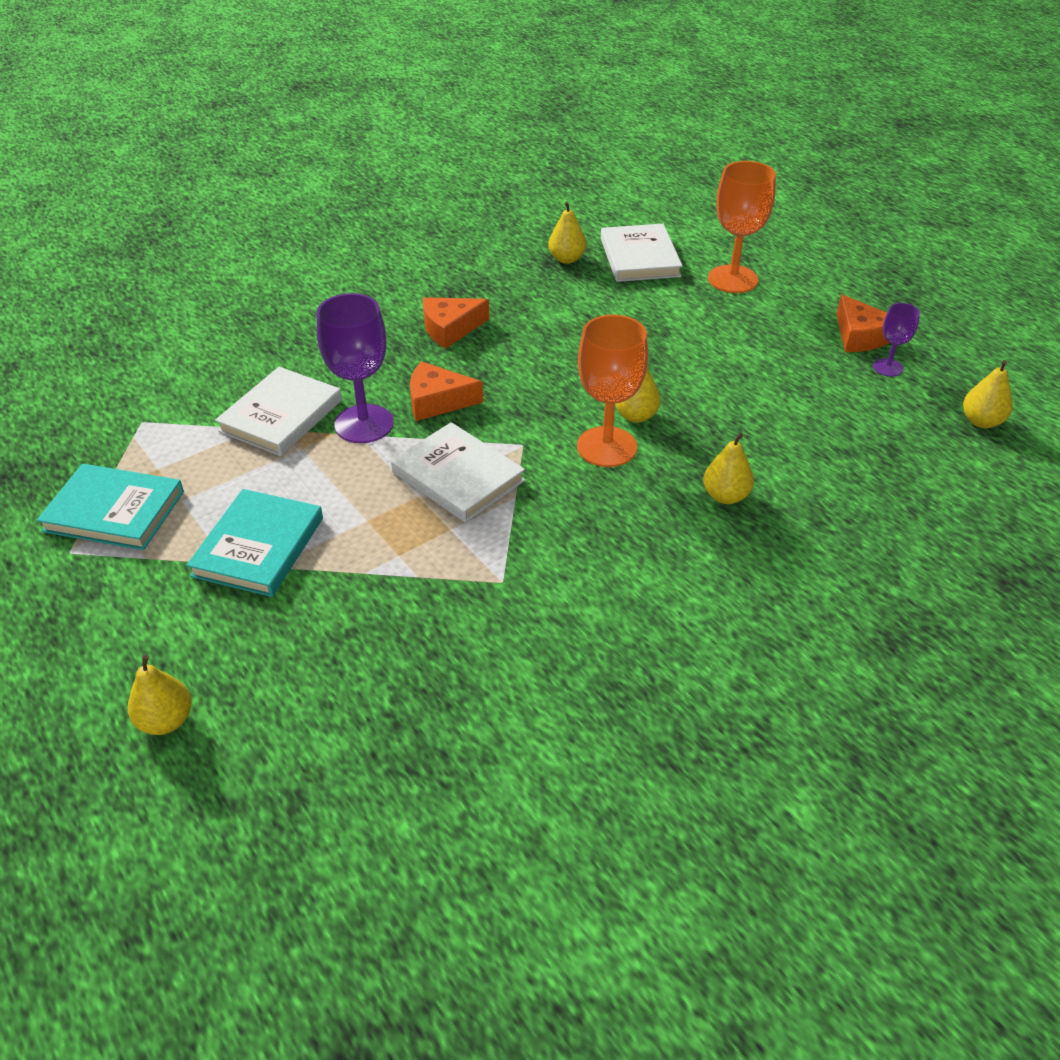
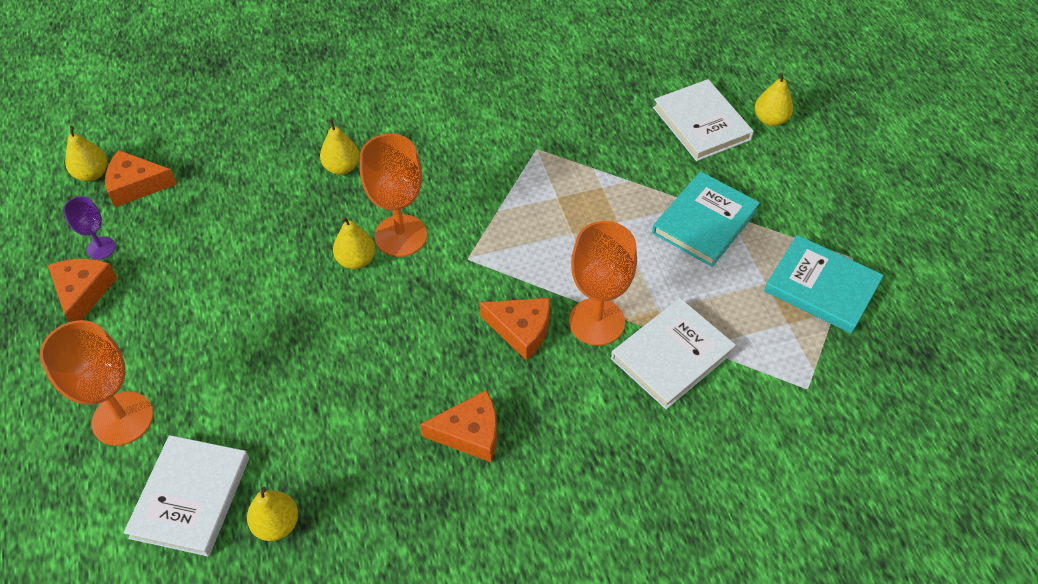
camera: 160 degrees left, 10 degrees up
purple goblet [317,293,394,443] -> orange goblet [569,221,637,346]
white book [391,422,525,523] -> white book moved to [653,79,754,161]
none -> orange cheese [105,150,177,207]

